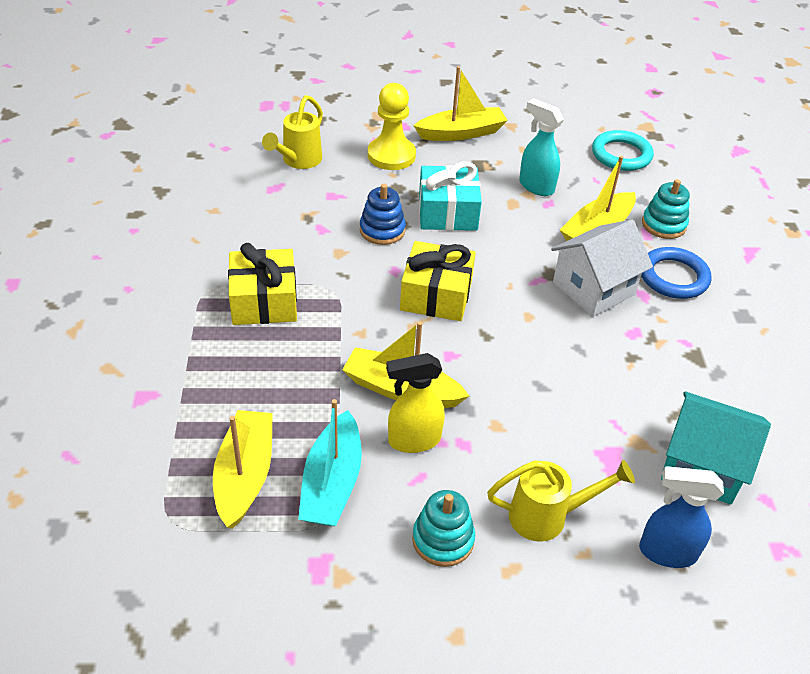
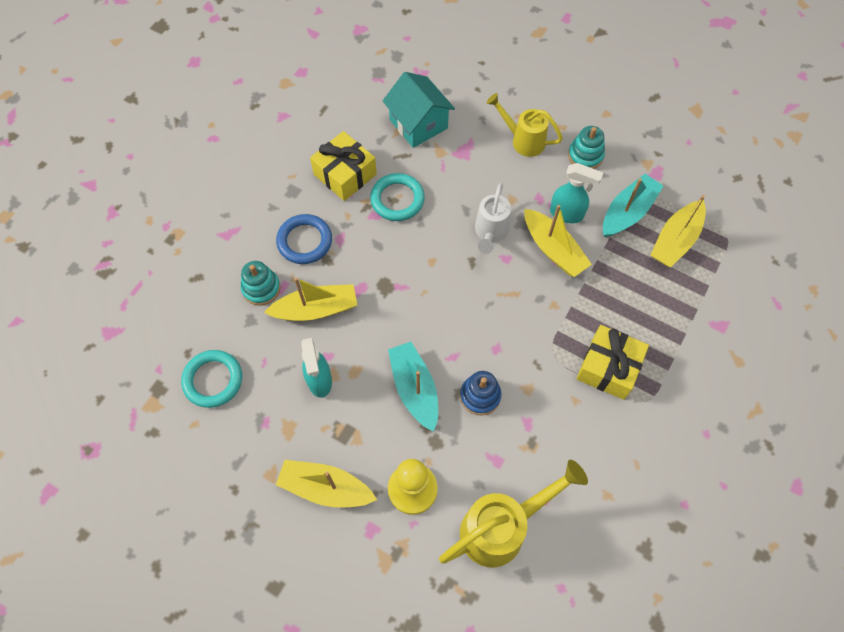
camera: 145 degrees left, 20 degrees up
yellow watering can [262,95,323,169] -> yellow watering can [439,460,588,567], size x1.55
yellow spray bottle [386,353,445,453] -> turquoise spray bottle [550,163,603,223]
yellow gift [400,241,475,321] -> yellow gift moved to [310,131,377,201]
turquoise gift [419,161,482,231] -> turquoise boat [388,342,438,432]
white house [551,219,653,317] -> none
blue spray bottle [639,466,724,568] -> none
none -> turquoise ring [370,173,425,221]
none -> white watering can [475,183,511,254]

